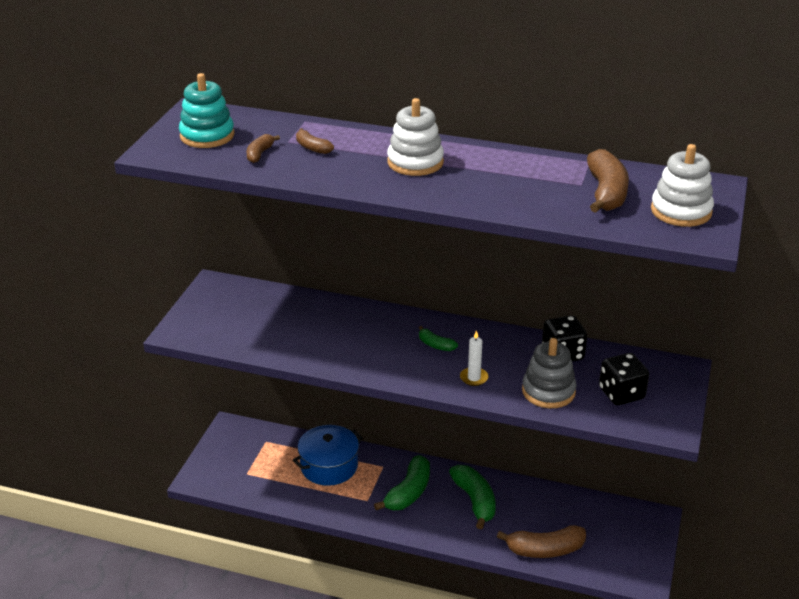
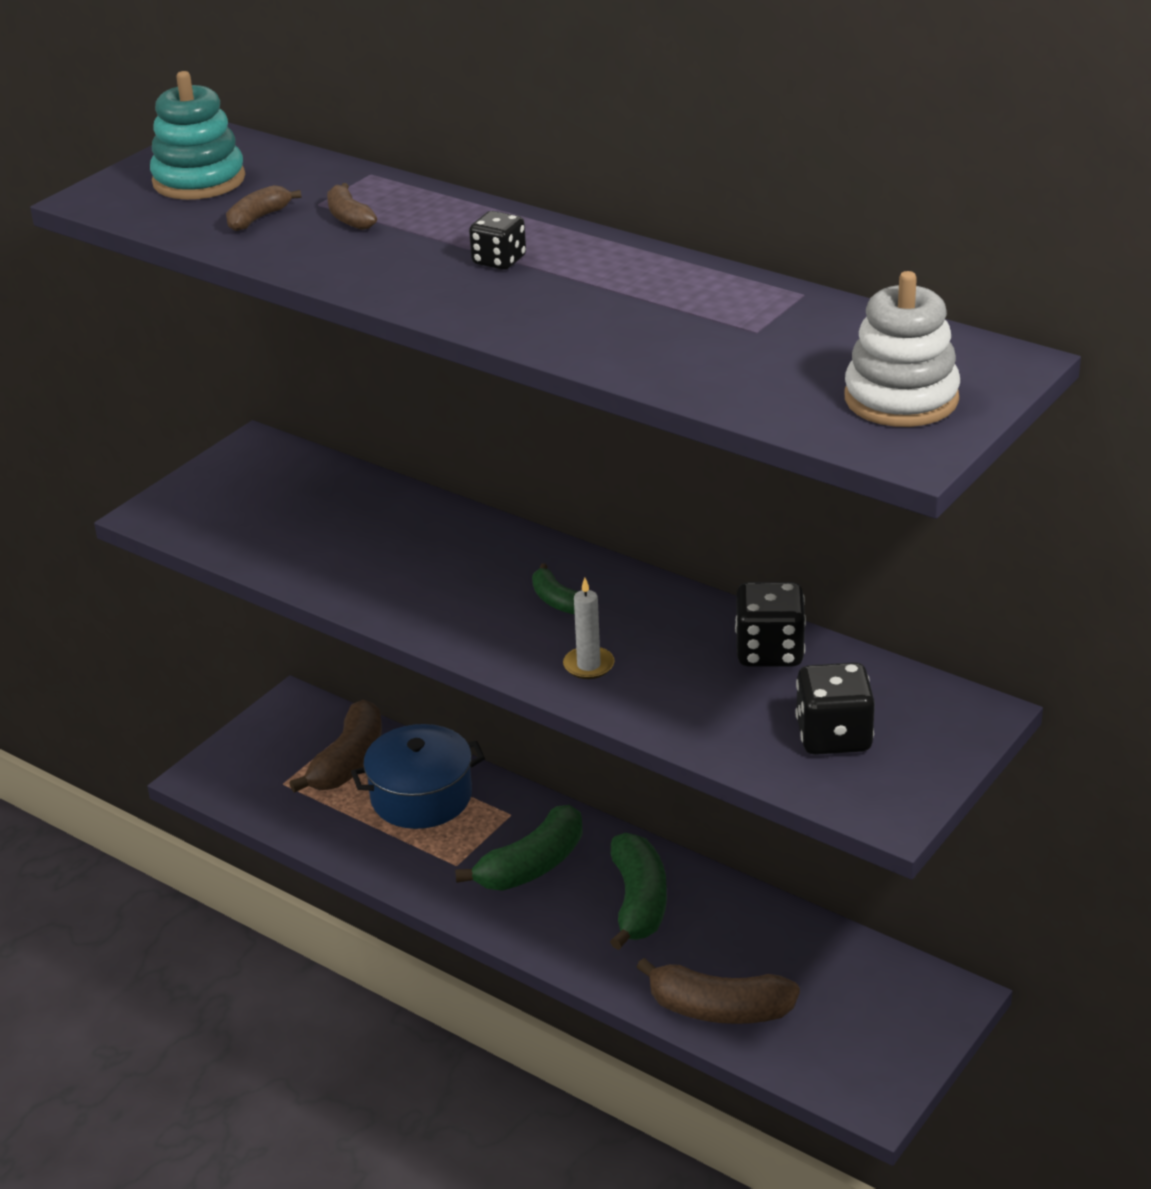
camera: 20 degrees right, 0 degrees up
white stacking toy [387,98,444,176] -> black dice [469,211,526,270]
grey stacking toy [522,338,577,408] -> none
brown banana [587,149,629,213] -> brown banana moved to [289,700,382,793]

